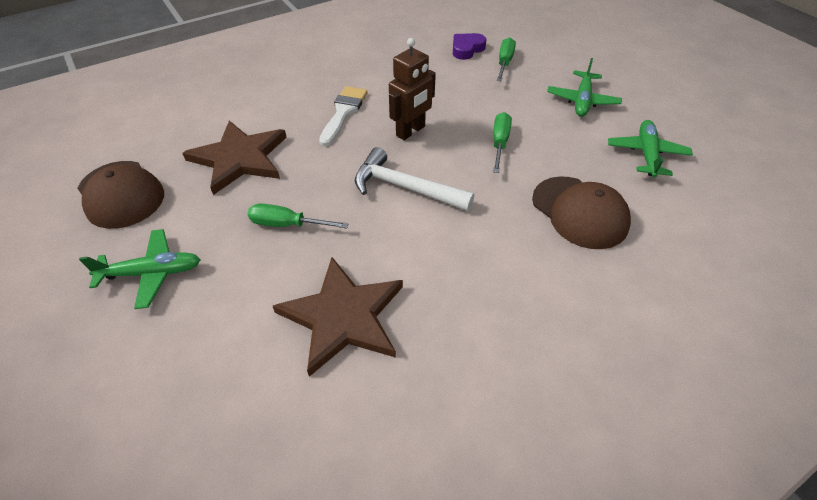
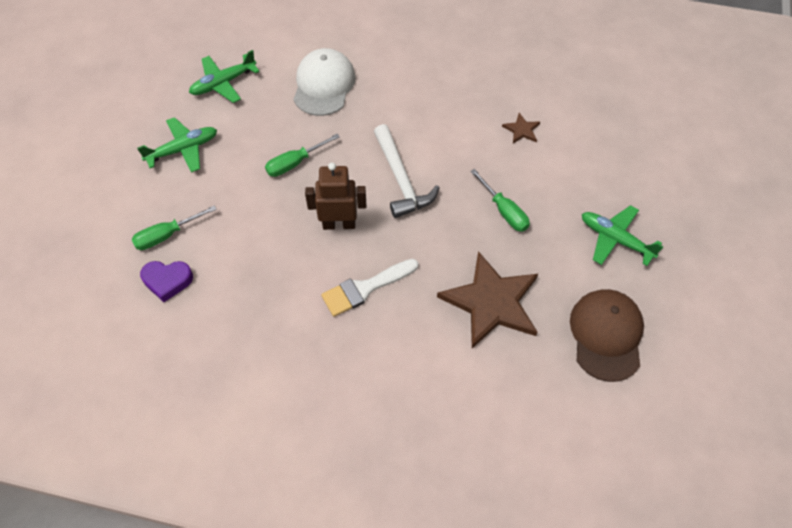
camera: 135 degrees left, 10 degrees up
brown star [273,257,403,377] -> brown star [502,113,540,143], size x0.42
brown cap [532,176,631,249] -> white cap [293,48,356,116]

